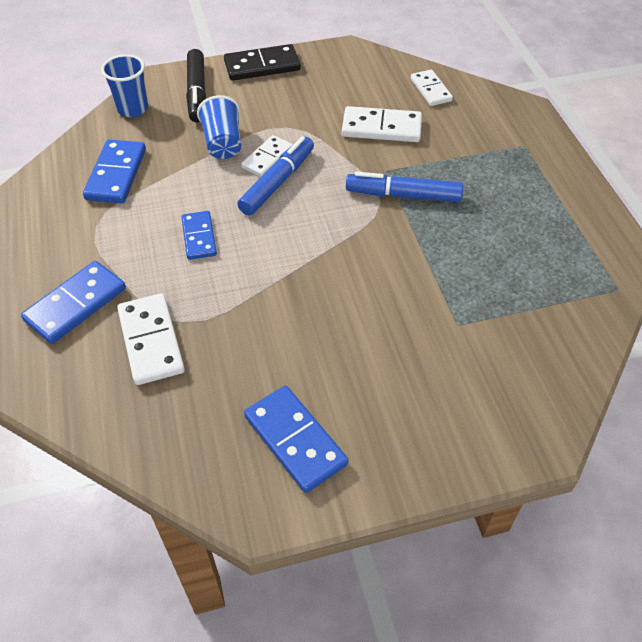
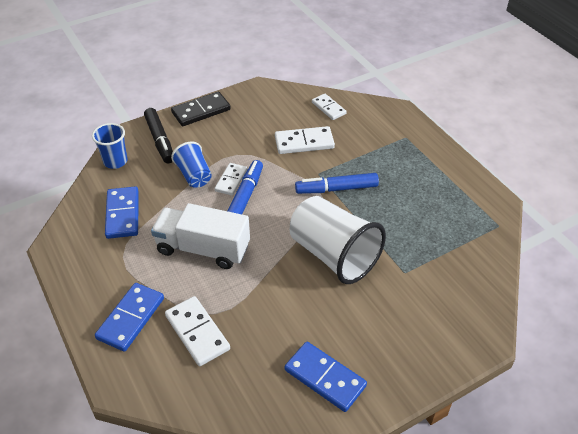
camera: 15 degrees left, 5 degrees down
blue domino [181,211,217,260] -> white truck [151,203,250,269]
none -> white cup [290,196,386,284]

